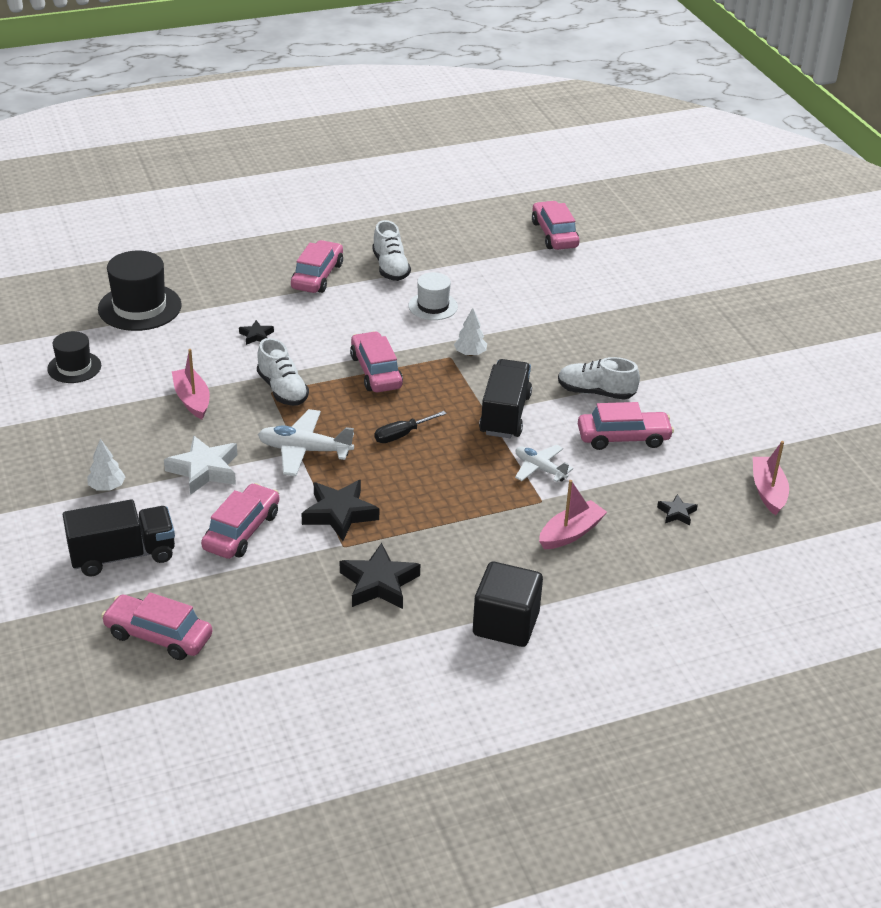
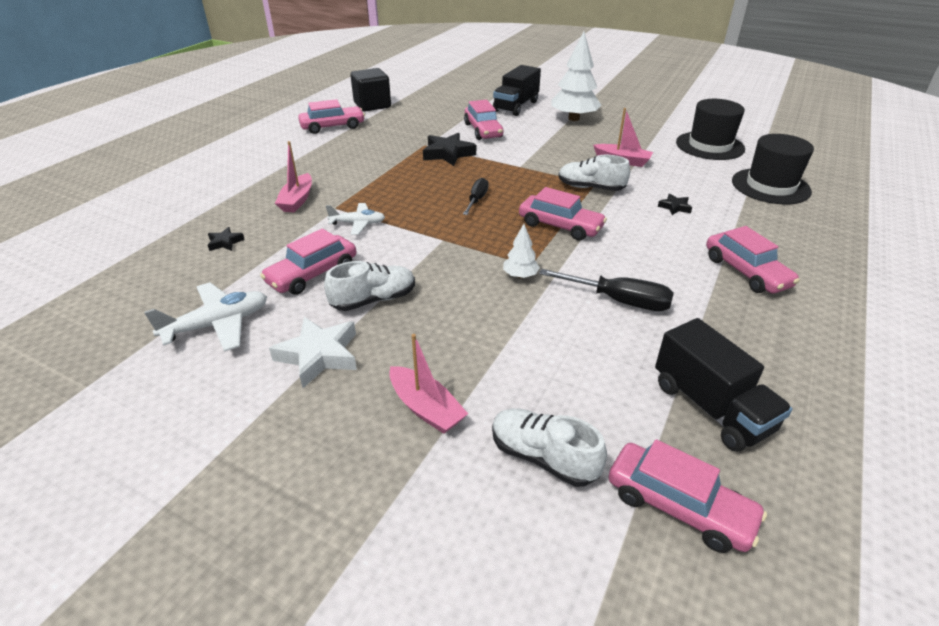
camera: 140 degrees right, 0 degrees up
black hat [47,331,101,383] -> black hat [676,99,745,160], size x1.65
white tree [87,439,126,491] -> white tree [551,32,601,121], size x2.08
pink car [101,593,212,660] -> pink car moved to [298,99,365,134]
white star [164,435,238,495] -> white star moved to [269,317,357,388]
white plane [258,409,354,476] -> white plane moved to [144,282,267,352]
black star [340,543,420,609] -> none
white shoe [372,220,411,281] -> white shoe moved to [492,408,607,487]
white hat [409,272,458,320] -> black screwdriver [539,269,674,311]
black cube [473,562,543,647] -> black cube moved to [350,68,391,112]
black truck [479,359,532,438] -> black truck moved to [655,318,793,452]
pink boat [753,441,789,515] -> pink boat moved to [389,334,468,434]

